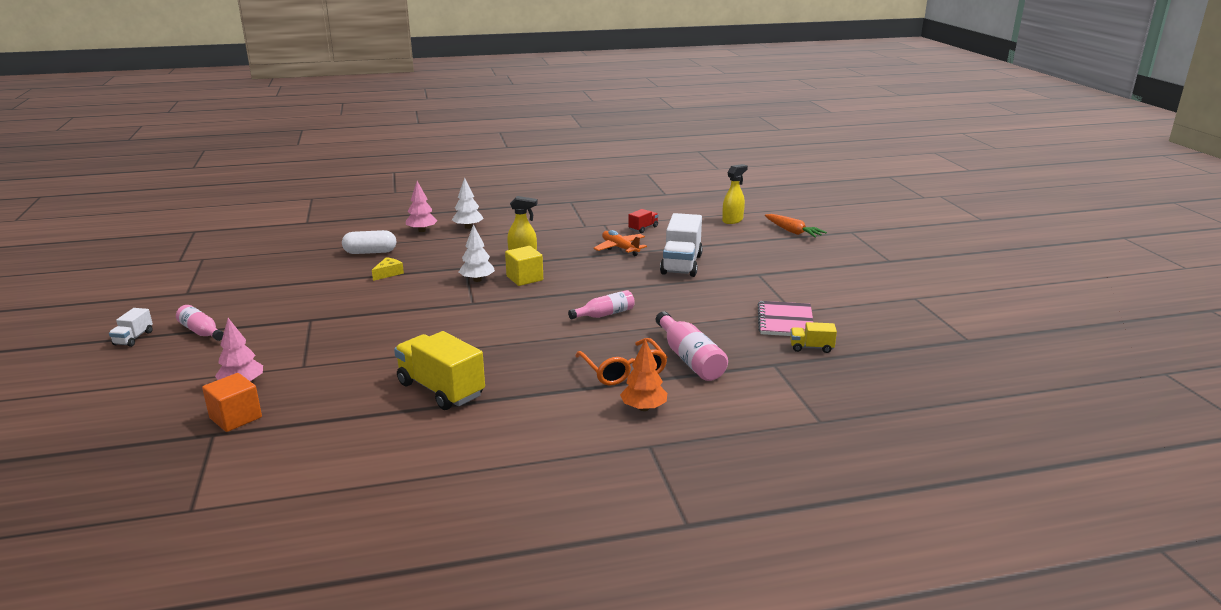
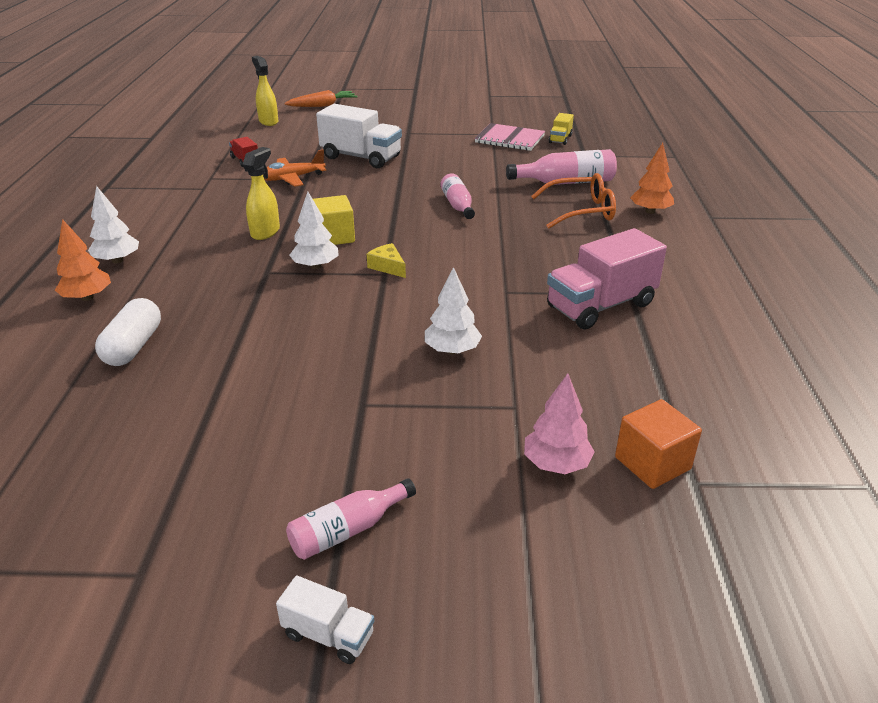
camera: 75 degrees left, 10 degrees up
yellow cheese [372,257,404,281] -> yellow cheese moved to [367,243,406,278]
yellow truck [394,331,485,410] -> pink truck [547,228,667,329]
pink tree [406,181,437,232] -> orange tree [55,219,111,301]
none -> white tree [425,267,482,354]

